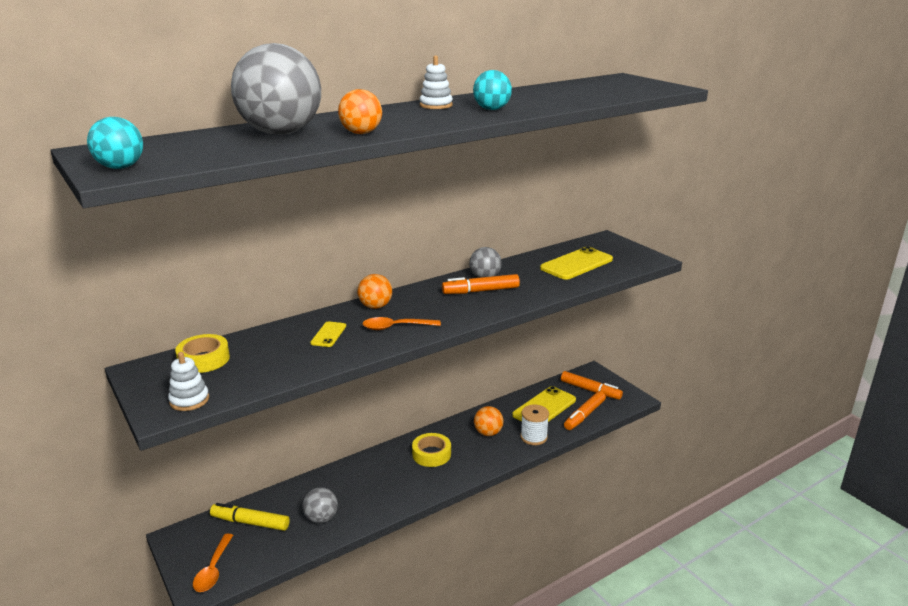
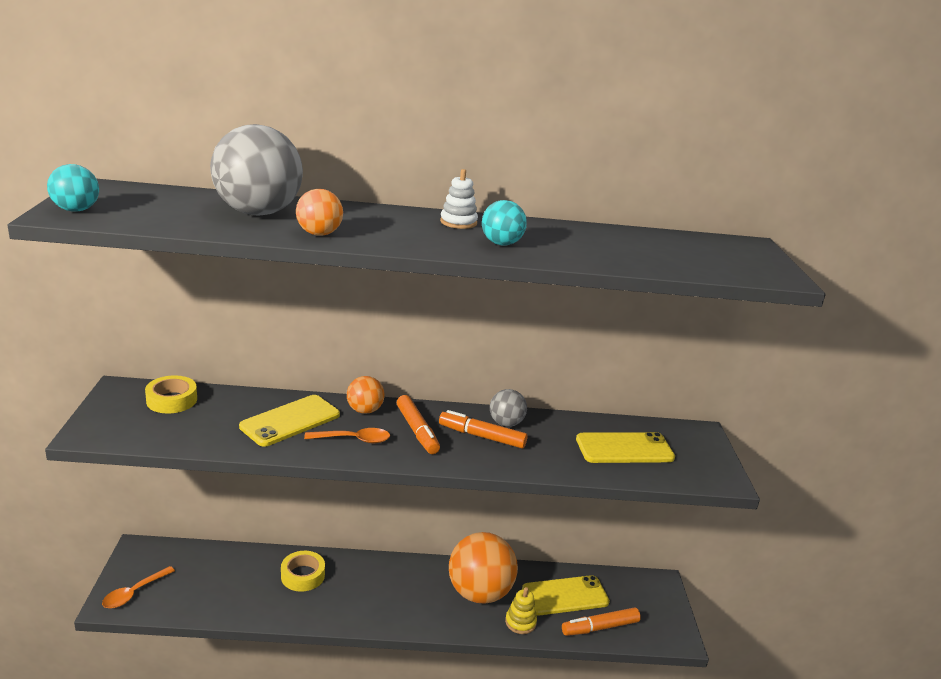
camera: 30 degrees right, 0 degrees up
white stacking toy [168,352,209,411] -> none
yellow marker [210,503,290,531] -> none
grey ball [303,487,338,523] -> none
yellow phone [310,321,346,347] -> yellow phone [239,395,340,446], size x1.96
orange spoon [362,317,441,330] -> orange spoon turned 150 degrees clockwise [304,428,390,443]
yellow tape [412,433,451,467] -> yellow tape moved to [281,551,325,592]
orange ball [474,406,504,436] -> orange ball [449,532,518,604], size x1.98
white spool [520,404,549,445] -> yellow stacking toy [505,587,537,634]
orange marker [561,371,623,400] -> orange marker moved to [397,395,440,454]

